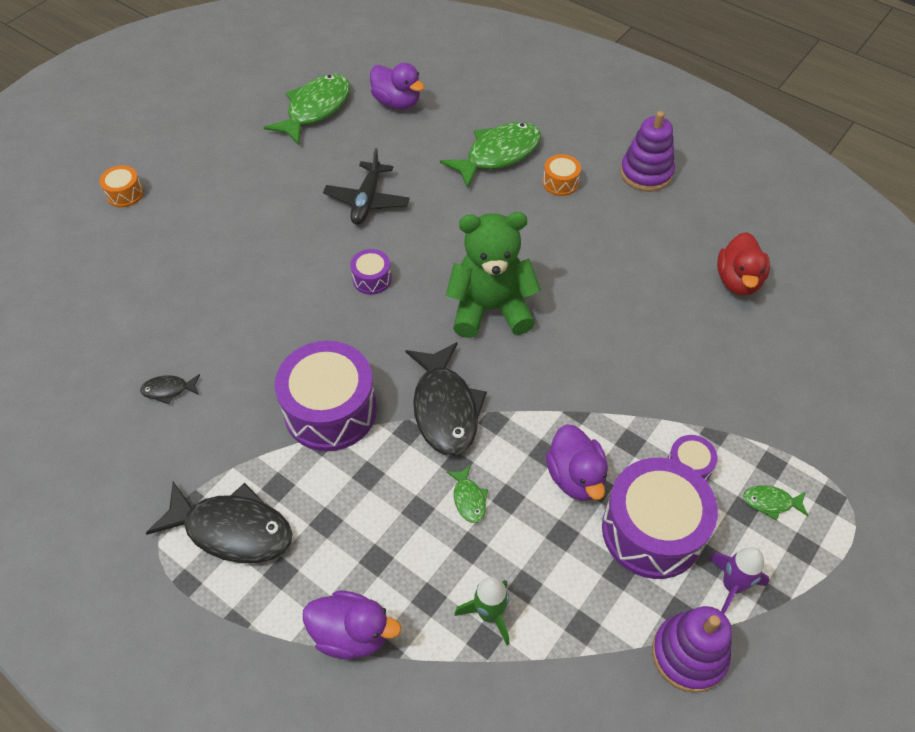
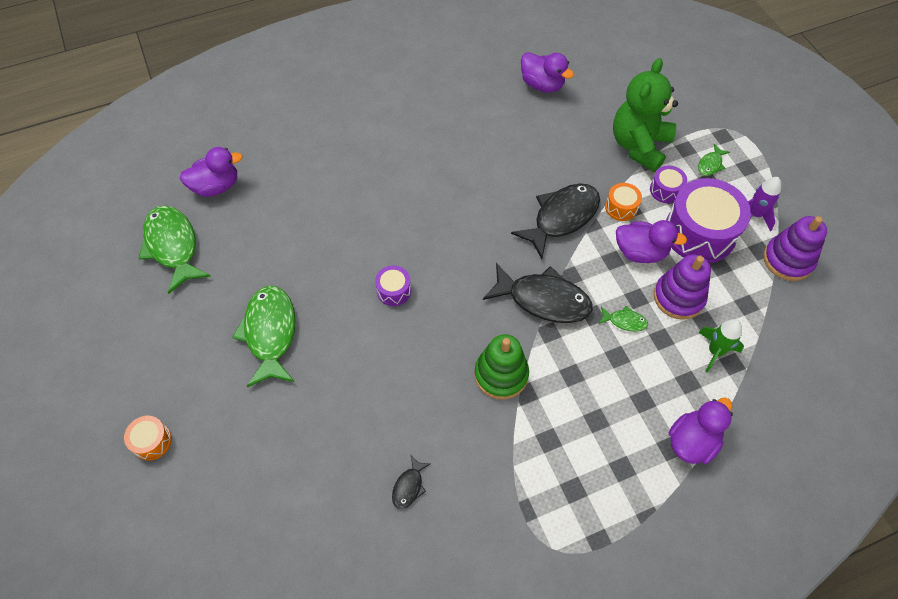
camera: 60 degrees left, 5 degrees up
black fish [146,482,293,563] -> black fish moved to [511,183,600,259]
purple drum [275,341,377,451] -> green stacking toy [475,334,529,400]
black plane [323,148,410,225] -> none
green fish [440,122,541,189] -> green fish moved to [232,285,296,387]
green teddy bear [446,212,541,338] -> green teddy bear moved to [613,58,678,172]
orange drum [543,154,581,196] -> orange drum moved to [605,183,642,221]
purple stacking toy [620,111,675,192] -> purple stacking toy moved to [654,254,711,320]
red duck [717,232,770,295] -> purple duck [521,52,574,93]

